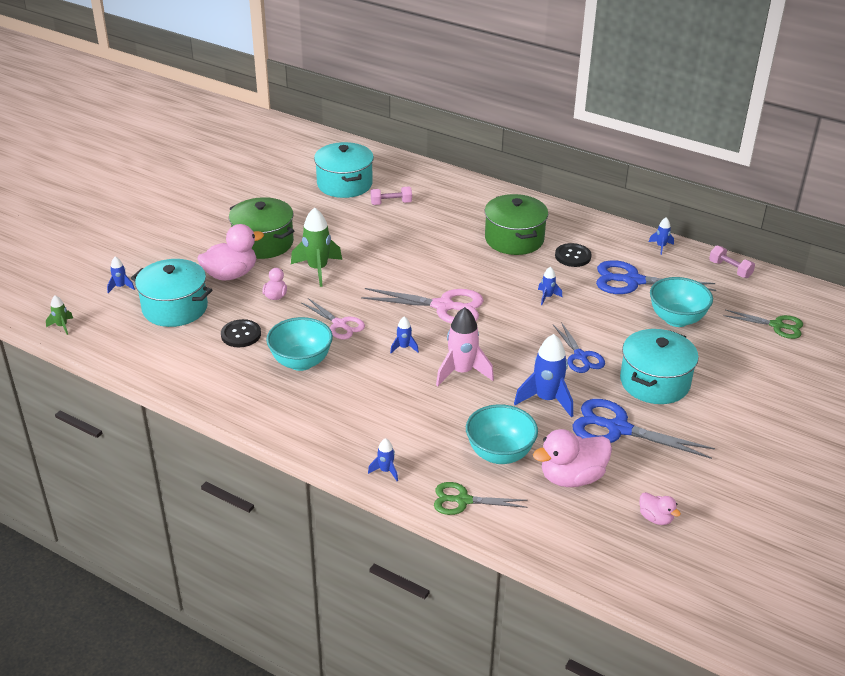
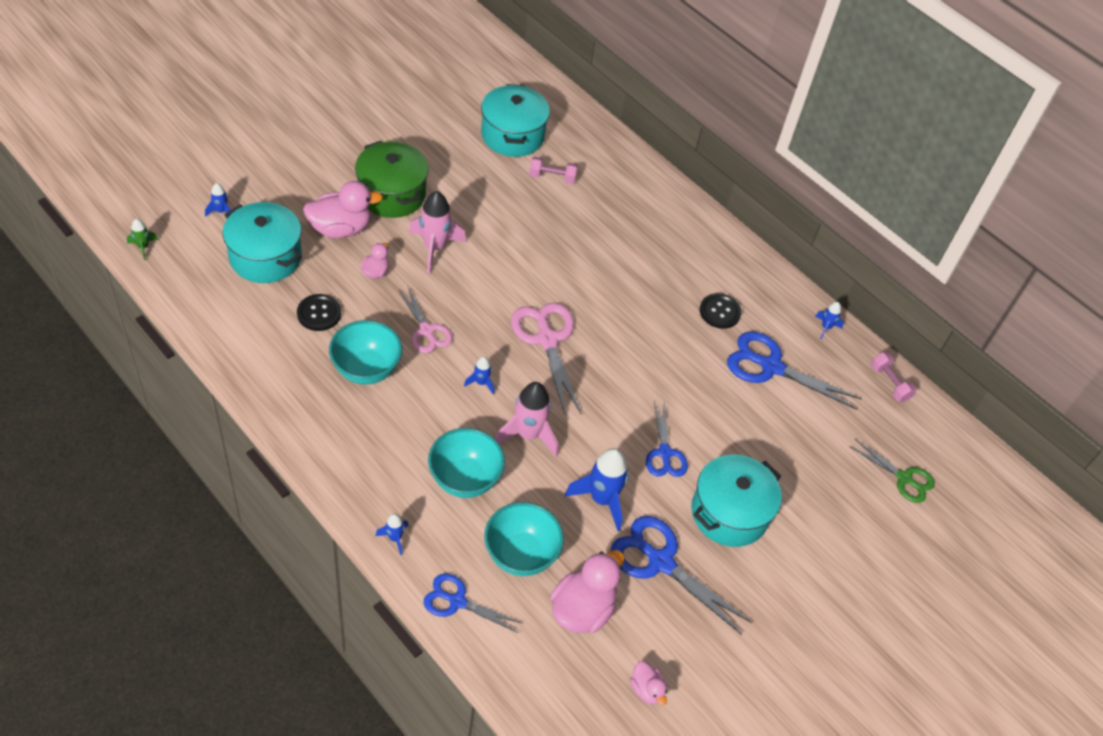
camera: 10 degrees right, 15 degrees up
green rocket [291,207,342,287] -> pink rocket [409,191,466,273]
pink scissors [361,288,484,323] -> pink scissors turned 135 degrees counterclockwise [511,303,581,414]
green scissors [434,482,528,515] -> blue scissors [424,574,522,633]
green pot [485,194,548,255] -> none
pink duck [533,429,612,487] -> pink duck turned 135 degrees clockwise [550,550,624,633]
blue rocket [538,267,562,305] -> none
turquoise bowl [650,277,713,327] -> turquoise bowl moved to [428,428,505,498]

